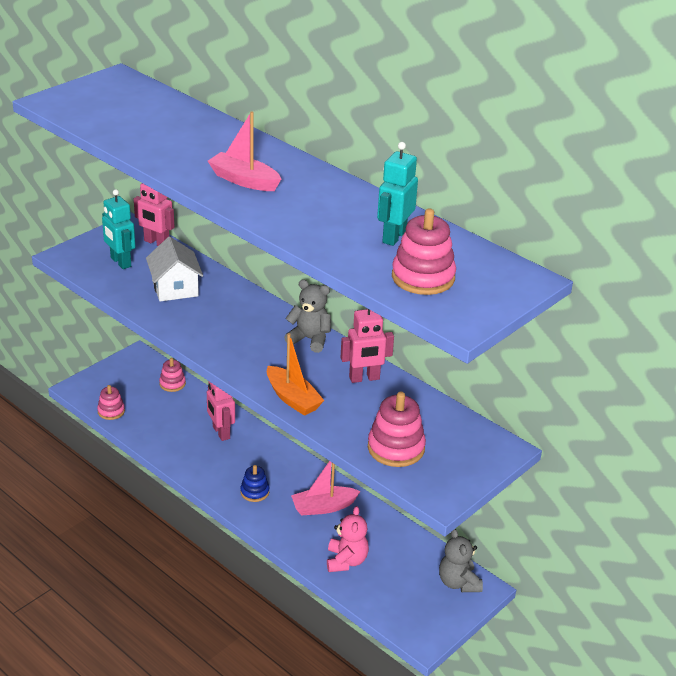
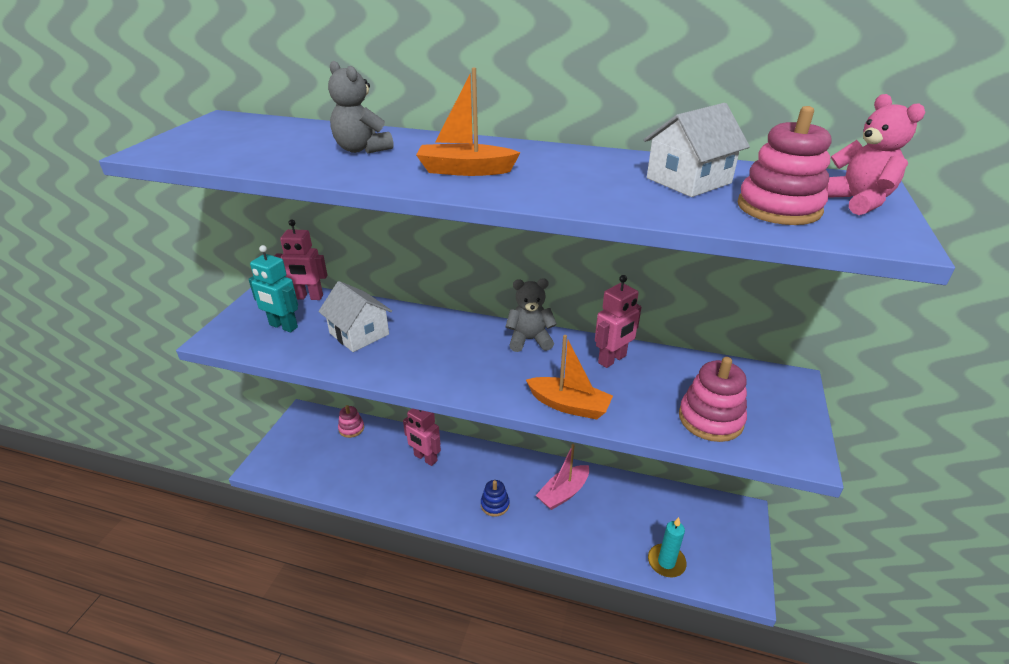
camera: 25 degrees left, 0 degrees up
pink stacking toy [97,385,125,420] -> none
pink boat [208,111,281,191] -> orange boat [416,68,520,176]
pink teddy bear [327,506,369,572] -> pink teddy bear moved to [825,94,925,215]
turquoise robot [377,142,418,246] -> white house [644,103,750,197]
grey teddy bear [439,529,483,592] -> grey teddy bear moved to [328,61,393,153]
none -> turquoise candle [648,517,687,577]

